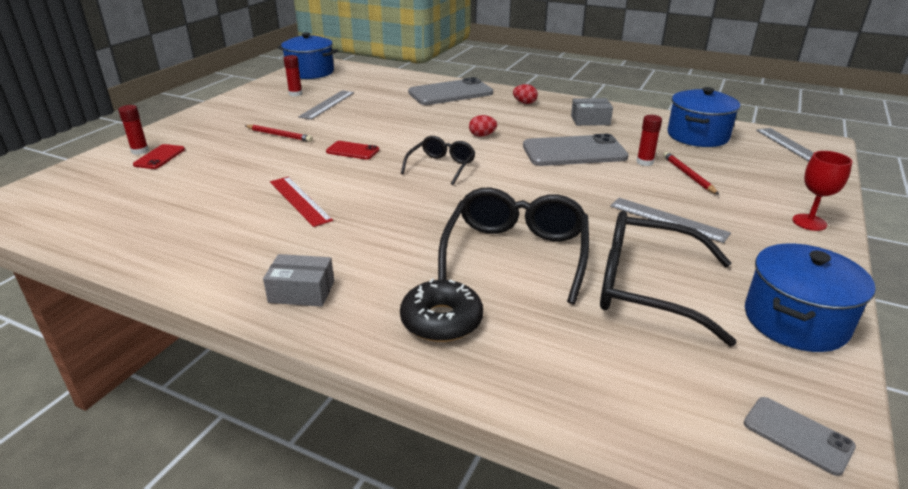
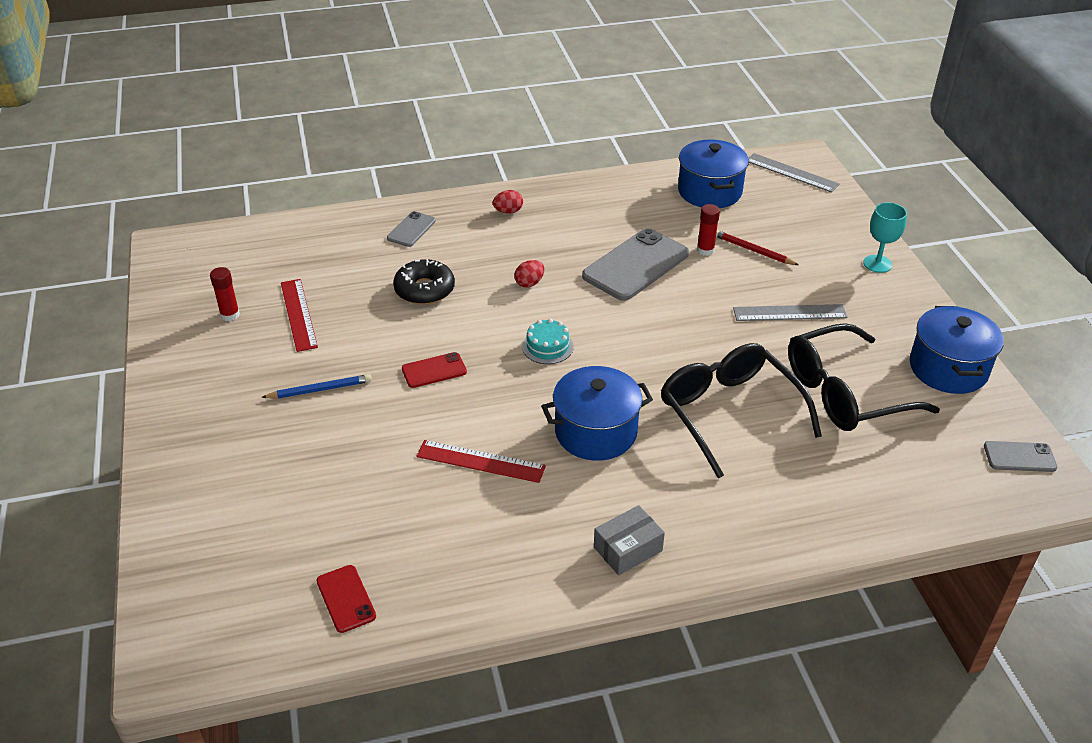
camera: 40 degrees left, 10 degrees up
red glue stick [118,105,149,155] -> none
red phone [133,144,185,169] -> red phone moved to [316,565,376,633]
red pencil [245,125,313,142] -> blue pencil [261,374,372,399]
blue pot [278,33,338,79] -> blue pot moved to [541,366,653,461]
grey ruler [298,90,354,120] -> red ruler [281,279,318,352]
black donut [400,278,483,342] -> black donut moved to [393,259,455,305]
black glasses [401,136,476,185] -> turquoise cake [522,319,574,364]
grey phone [408,77,493,105] -> grey phone [387,211,436,247], size x0.51
grey box [571,98,613,126] -> none
red goblet [792,151,852,231] -> turquoise goblet [863,202,907,273]

